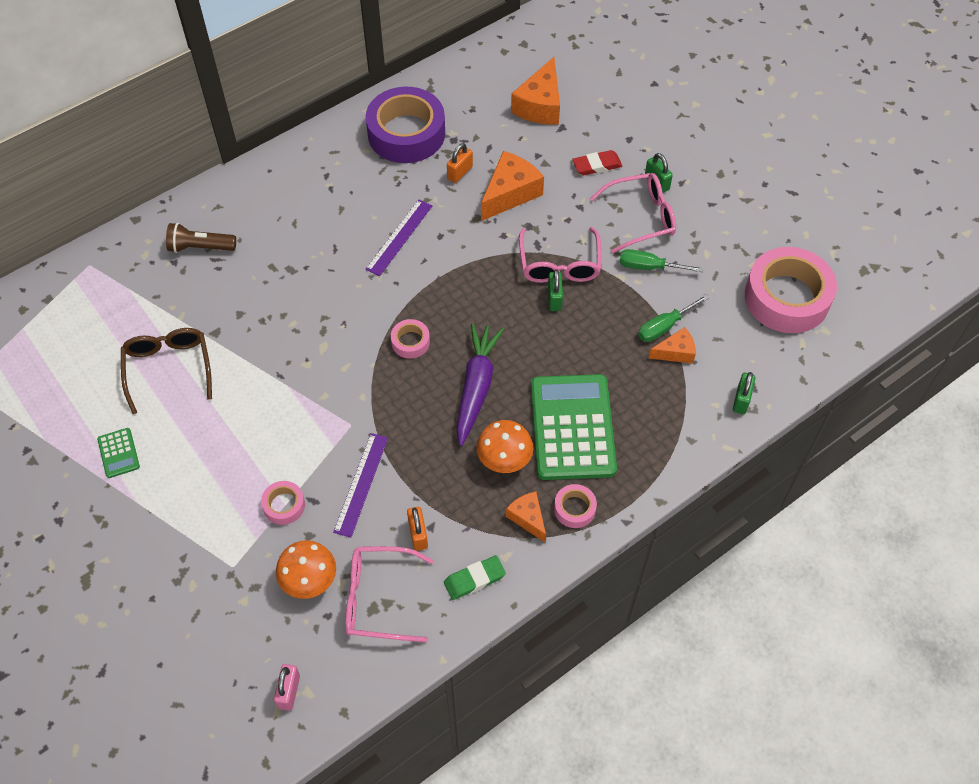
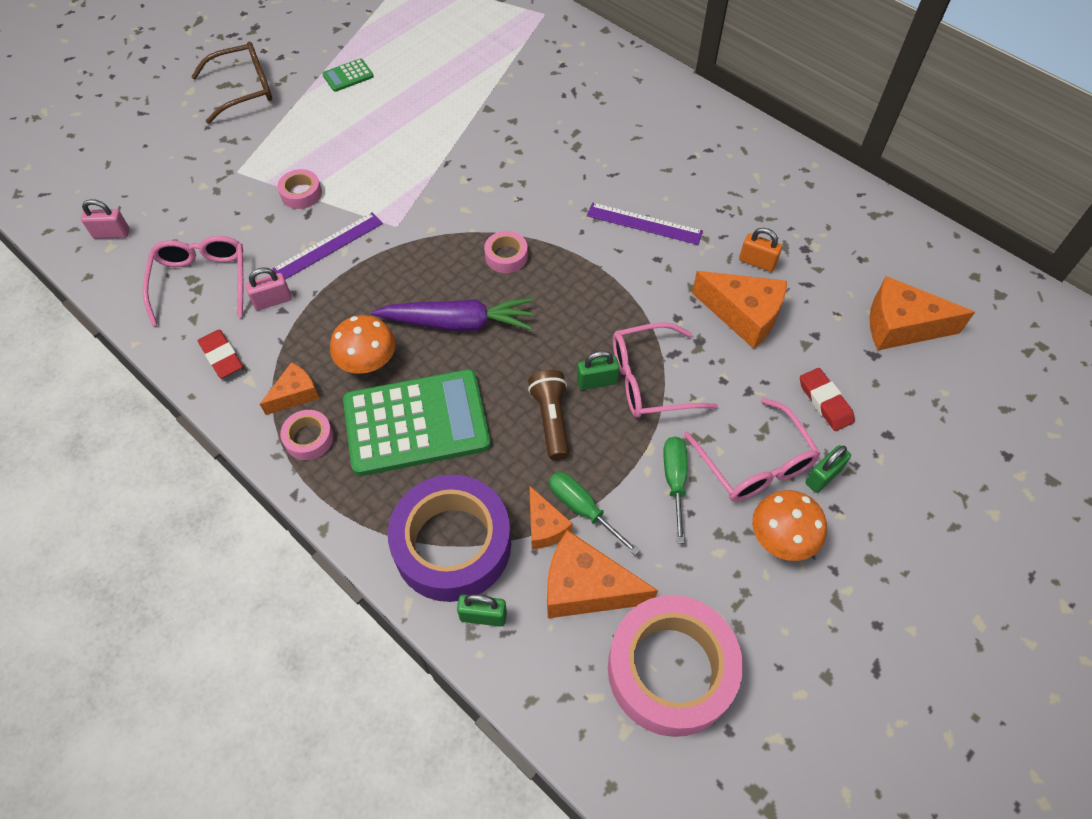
camera: 80 degrees right, 0 degrees up
brown glasses [121,328,212,414] -> brown glasses moved to [191,42,272,124]
brown flashlight [166,223,236,253] -> brown flashlight moved to [528,370,569,460]
orange mushroom [276,540,336,599] -> orange mushroom moved to [752,490,827,561]
purple ruler [333,433,388,537] -> purple ruler turned 45 degrees counterclockwise [272,212,383,280]
purple tape [366,87,445,163] -> purple tape moved to [388,475,511,602]
orange padlock [407,507,428,551] -> pink padlock [245,267,292,310]
green eraser [444,555,506,600] -> red eraser [198,329,243,378]
none -> orange cheese [547,530,658,618]

